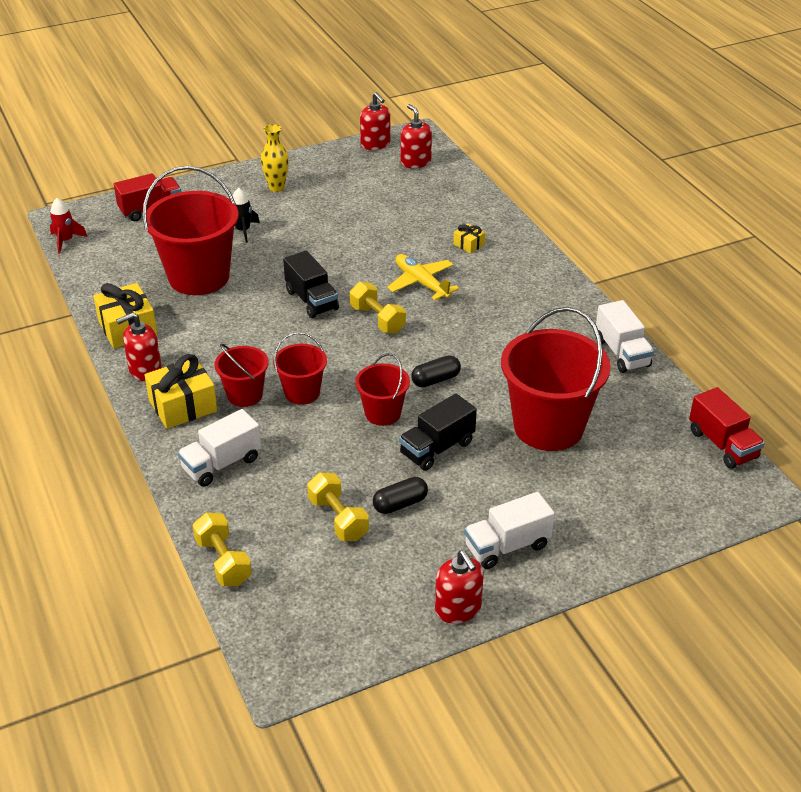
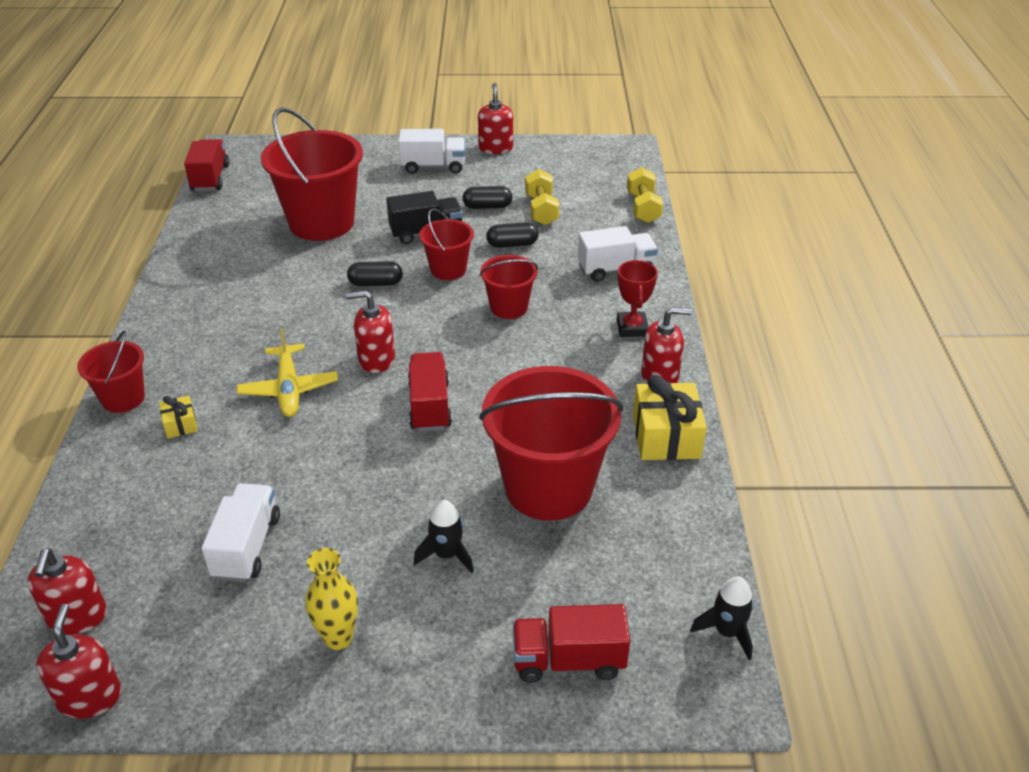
camera: 155 degrees left, 0 degrees up
red rocket [50,198,87,254] -> black rocket [690,576,754,660]
yellow gift [145,354,218,429] -> red trophy [617,260,658,337]
red bucket [214,344,269,407] -> red bucket moved to [77,330,145,413]
black truck [283,251,339,318] -> red truck [408,352,452,431]
yellow dumbbell [350,282,406,334] -> red soap dispenser [346,291,395,373]
white truck [596,300,654,373] -> white truck moved to [202,483,280,582]
none -> black capsule [486,222,539,248]

